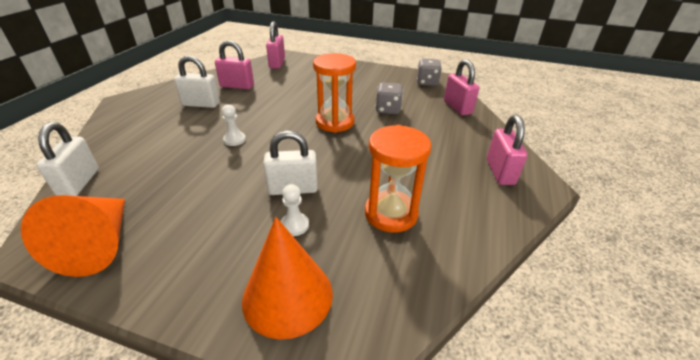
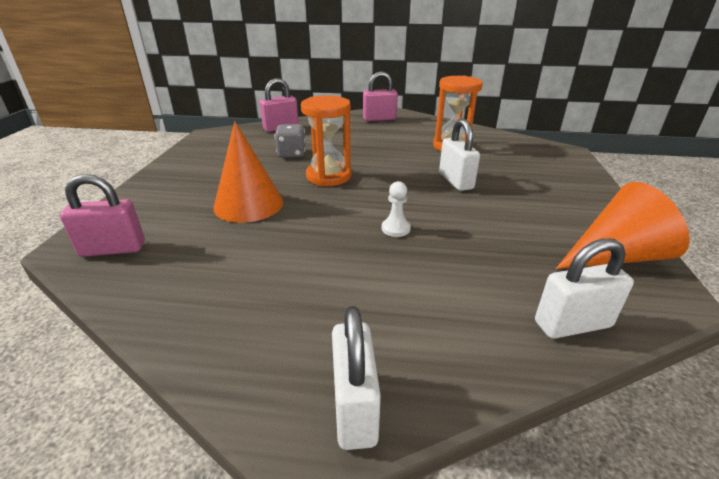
camera: 100 degrees left, 5 degrees down
white padlock [174,55,220,108] -> white padlock moved to [332,306,381,450]
pink padlock [215,40,254,89] -> none
orange cone [242,217,333,340] -> orange cone moved to [213,121,283,223]
white pawn [280,184,309,236] -> none
grey dice [417,58,442,86] -> none

